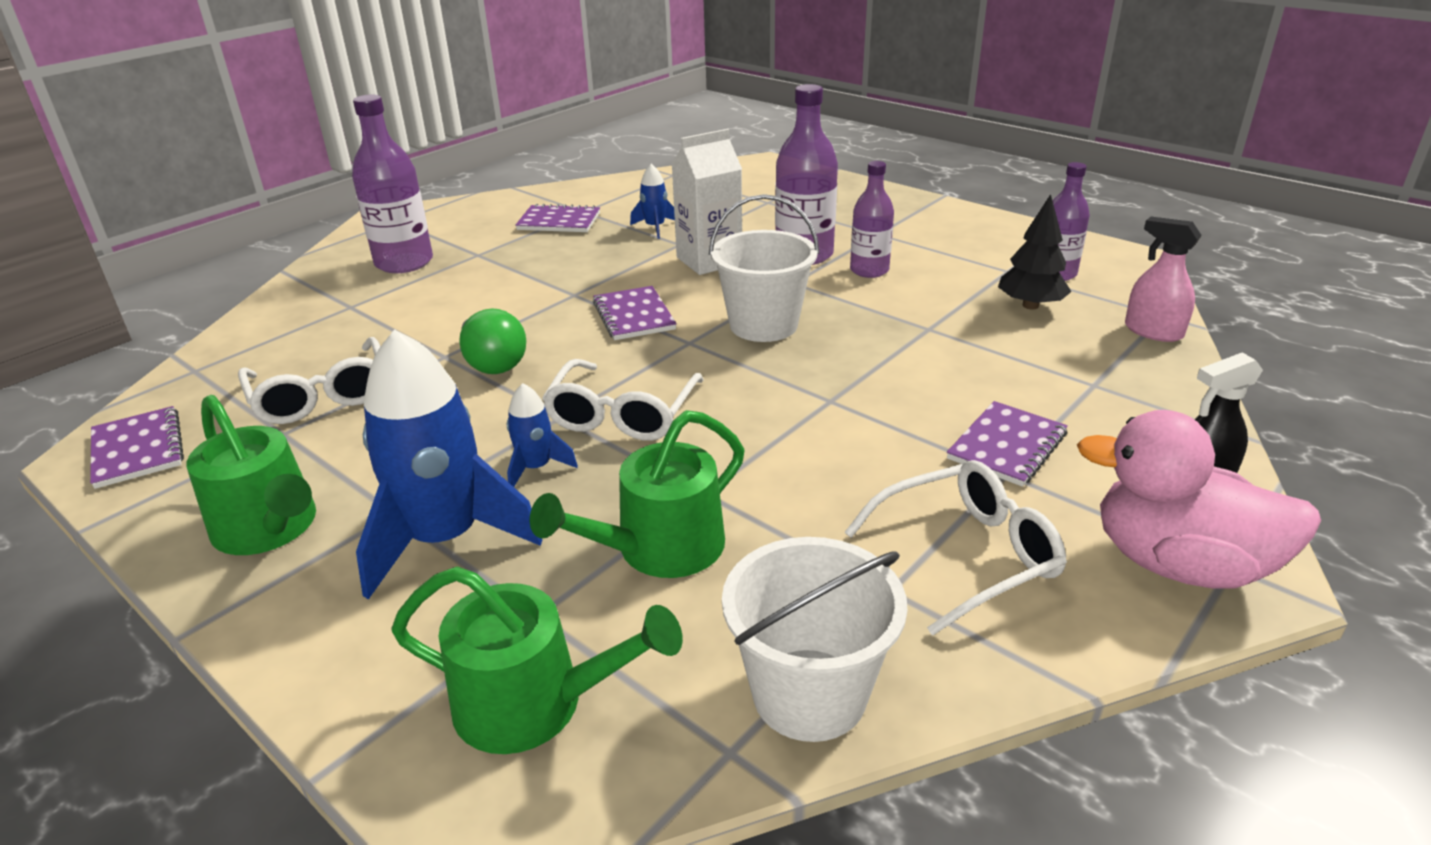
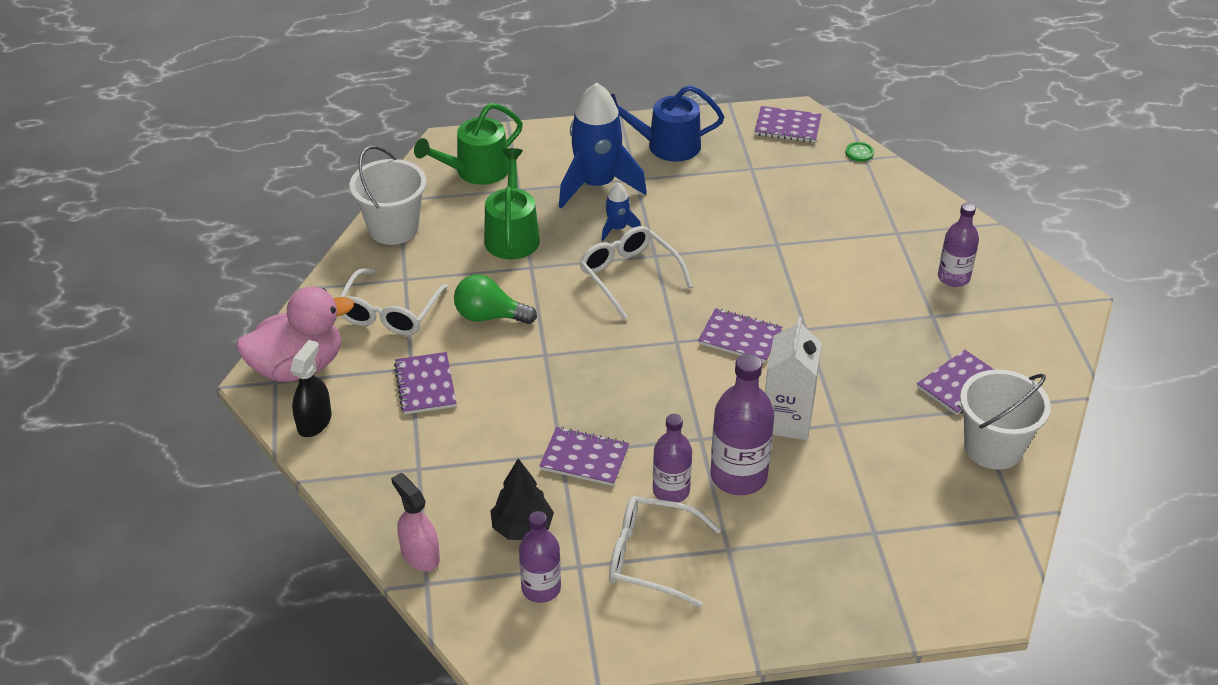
camera: 130 degrees right, 10 degrees up
green watering can [187,395,316,555] -> blue watering can [611,85,724,162]
white glasses [238,337,380,424] -> white glasses moved to [609,496,721,608]
purple bottle [352,95,433,273] -> purple bottle [938,203,979,287], size x0.65
green light bulb [459,309,526,374] -> green light bulb moved to [454,275,537,324]
blue rocket [630,164,675,239] -> none
white bucket [709,194,820,342] -> white bucket moved to [960,370,1051,470]
pink spray bottle [1125,217,1202,342] -> pink spray bottle turned 120 degrees counterclockwise [391,473,440,572]
none -> purple notebook [539,427,629,486]
none -> green button [846,142,874,162]

